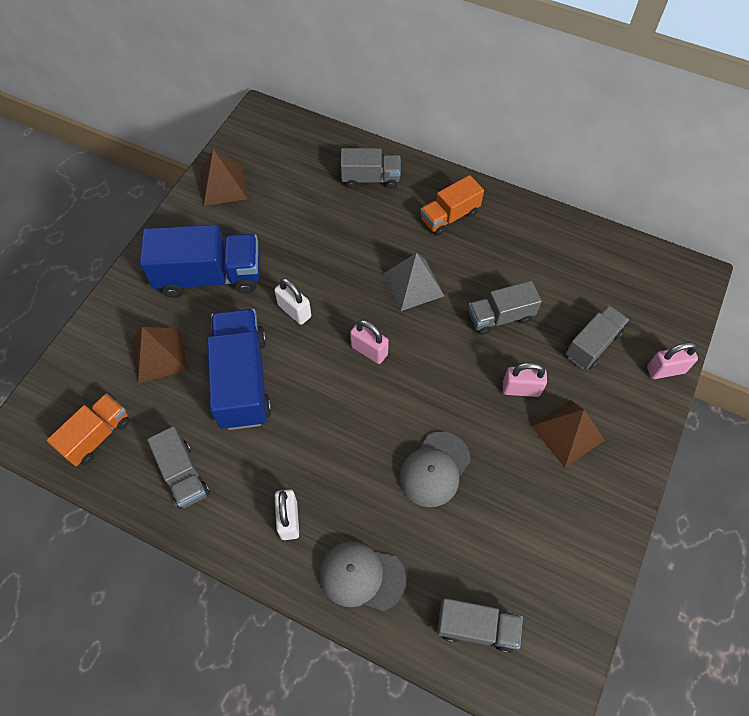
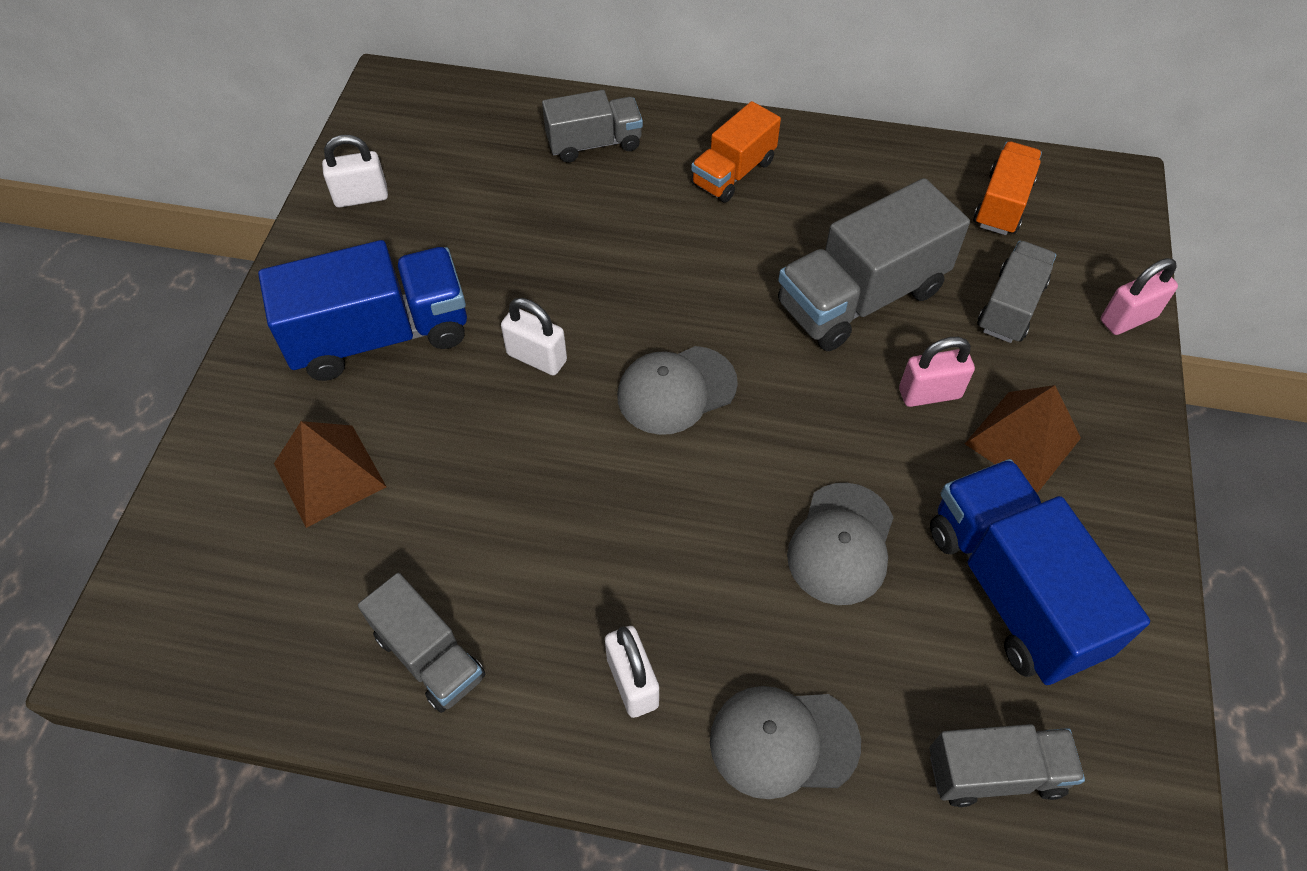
camera: 15 degrees left, 5 degrees down
orange truck [47,393,130,466] -> orange truck moved to [973,141,1042,235]
brown pyramid [200,149,248,206] -> white padlock [322,135,388,207]
blue truck [207,309,272,430] -> blue truck moved to [930,459,1150,685]
pink padlock [350,319,389,364] -> grey cap [617,346,738,435]
grey pyramid [383,253,444,311] -> none
grey truck [469,281,542,335] -> grey truck [778,178,970,351], size x1.68

